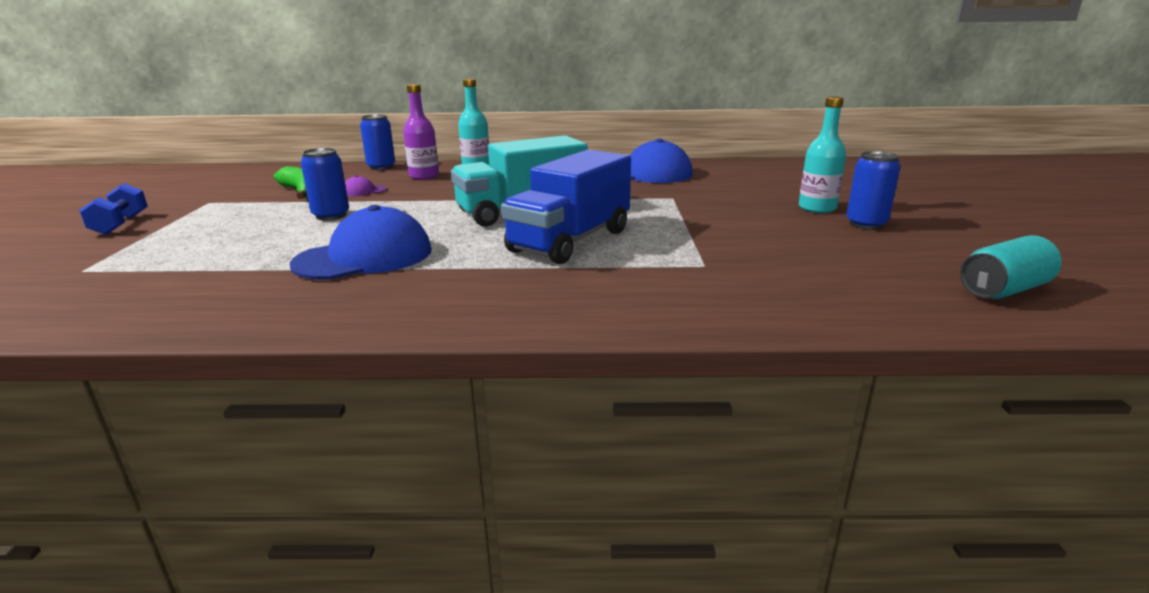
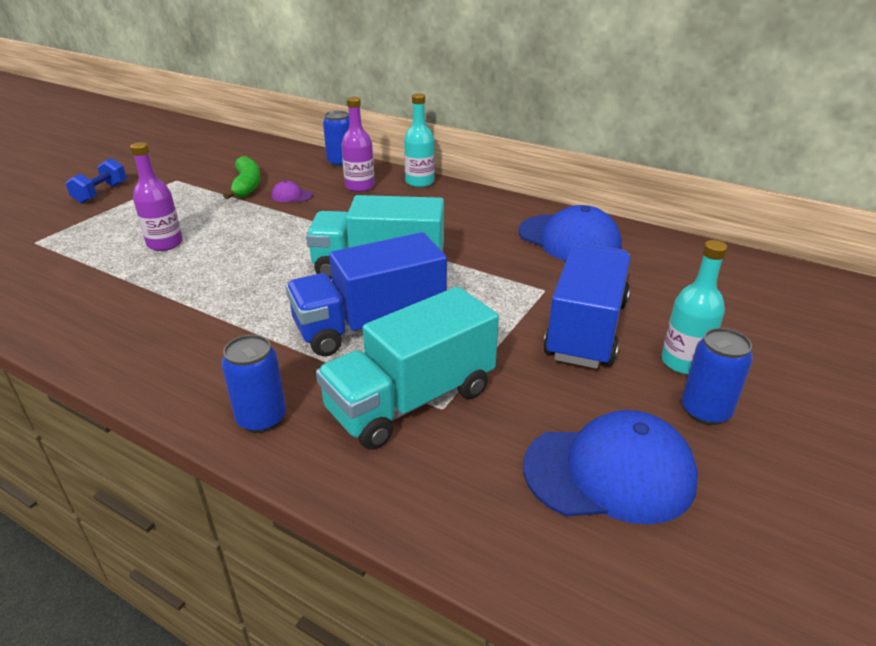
camera: 30 degrees right, 10 degrees up
blue cap [290,205,431,280] -> blue cap moved to [523,410,698,525]
blue can [301,148,349,221] -> blue can moved to [221,335,286,433]
turquoise can [960,235,1062,299] -> none
none -> purple bottle [130,142,183,251]
none -> turquoise truck [316,287,499,450]
none -> blue truck [543,244,630,369]

